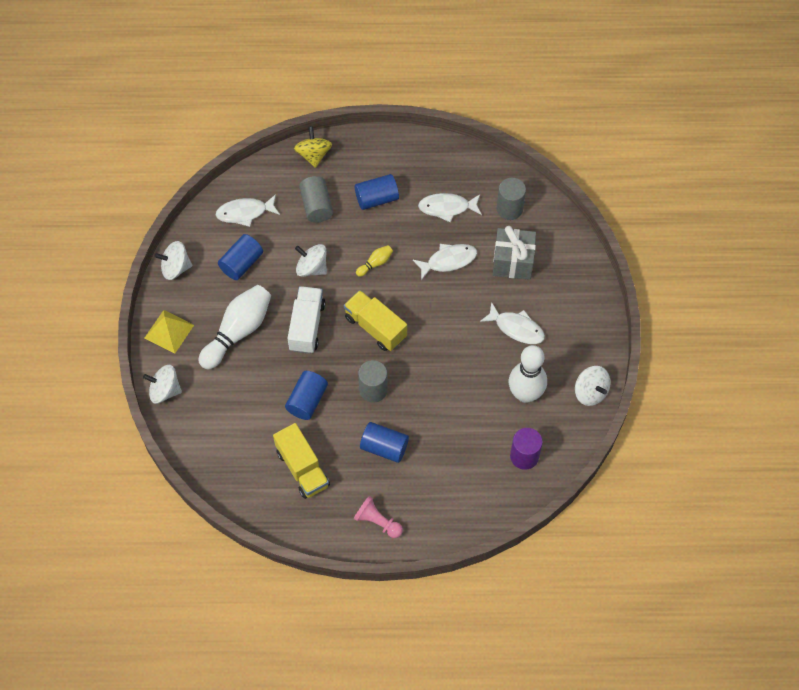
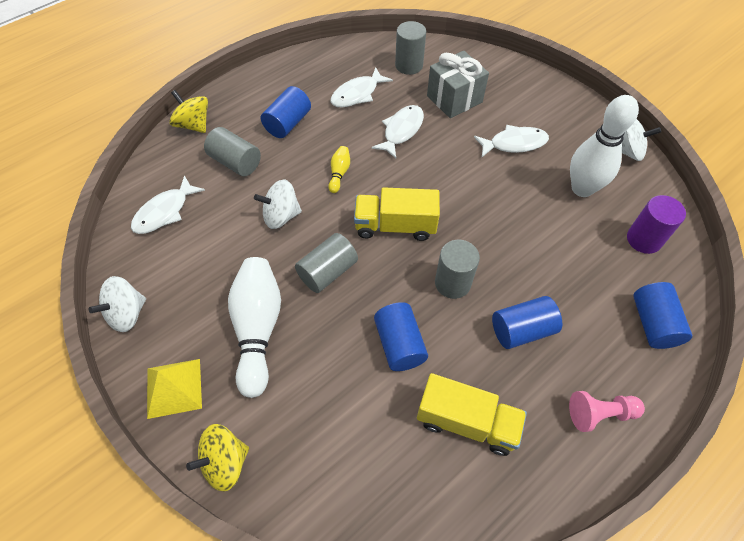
camera: 40 degrees left, 5 degrees down
white spinning top [143,365,182,404] -> yellow spinning top [186,424,249,492]
blue cylinder [218,234,263,280] -> blue cylinder moved to [633,282,692,349]
white truck [287,286,325,354] -> grey cylinder [295,233,358,293]

